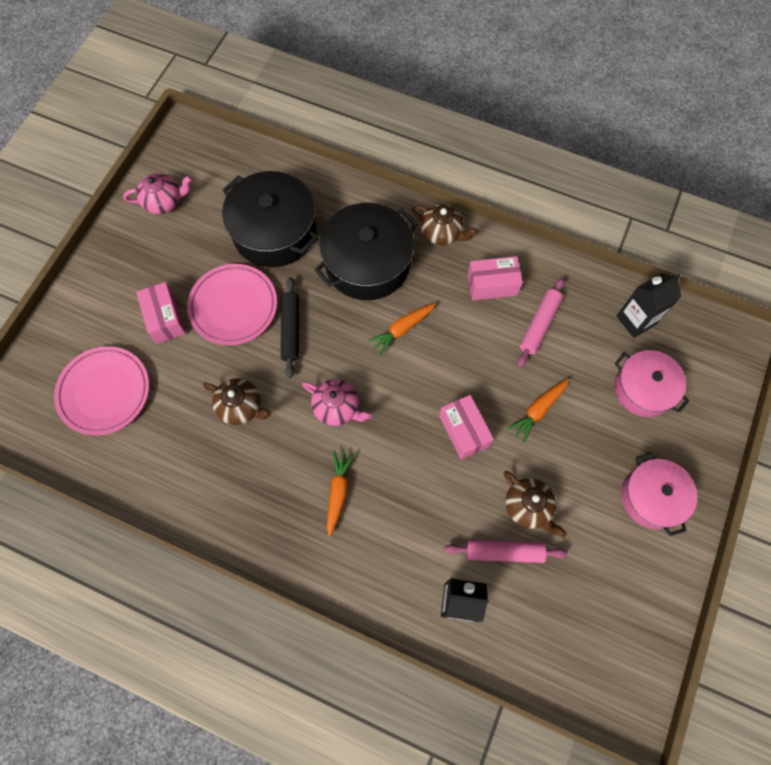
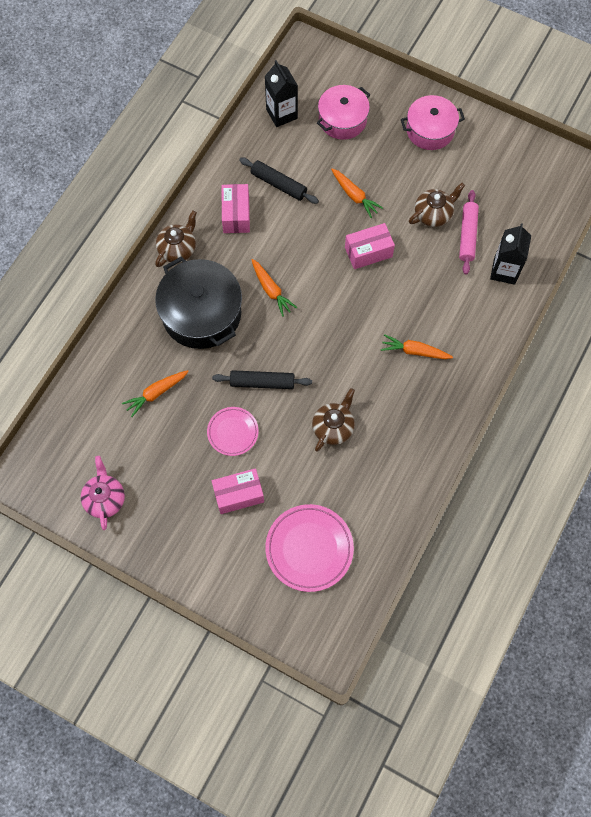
camera: 85 degrees left, 0 degrees up
pink plate [187,264,277,345] -> pink plate [207,407,258,456], size x0.61
black pot [222,171,318,267] -> orange carrot [122,370,189,417]
pink teapot [302,379,372,426] -> none
pink rolling pin [517,278,565,368] -> black rolling pin [239,157,319,204]

